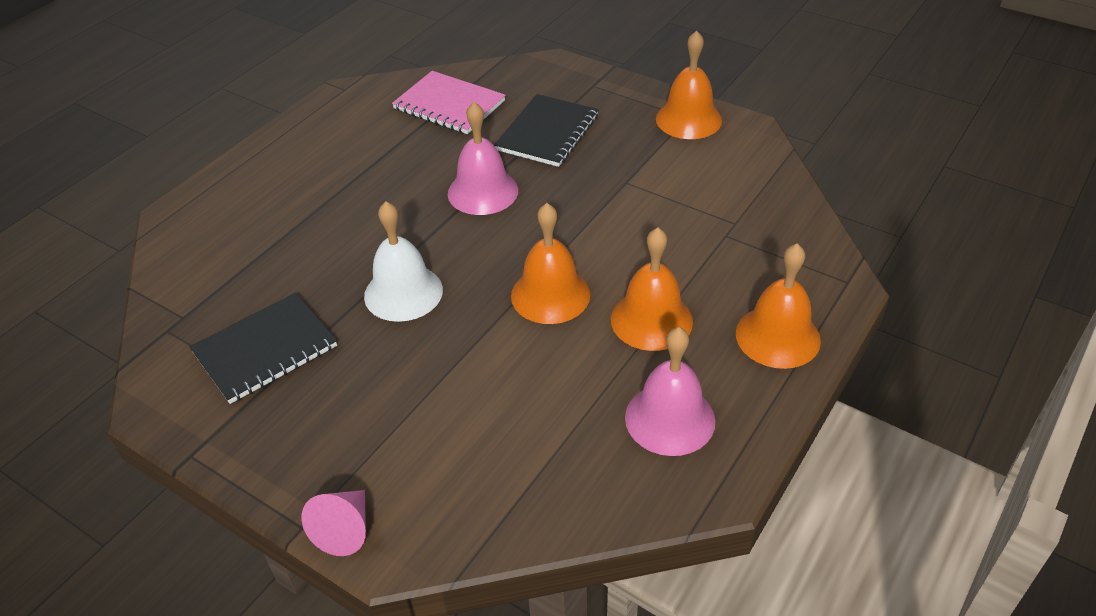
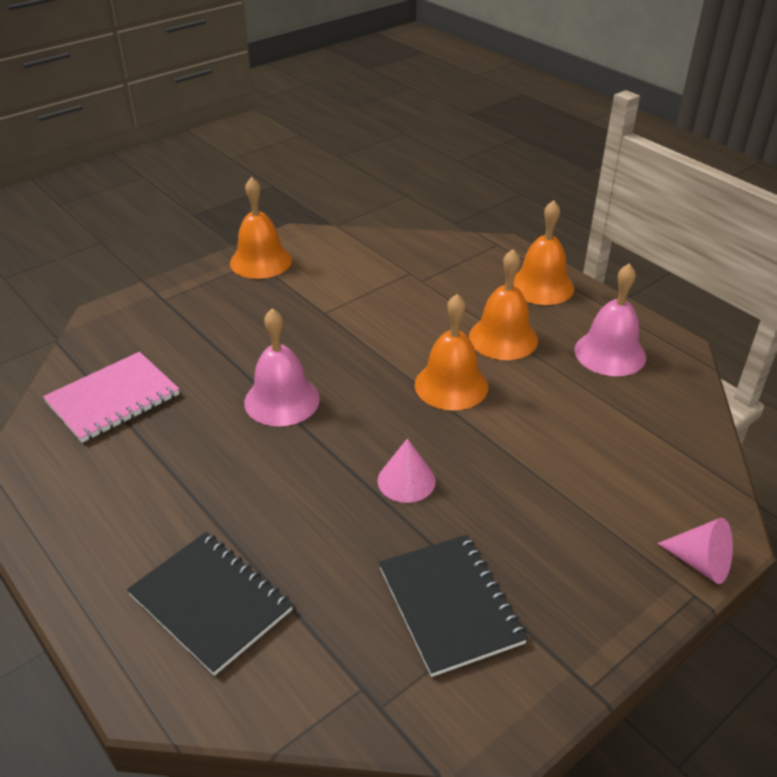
camera: 75 degrees left, 5 degrees down
white bell [364,201,443,322] -> pink cone [378,438,436,503]
black notebook [494,94,599,167] -> black notebook moved to [127,532,293,676]

